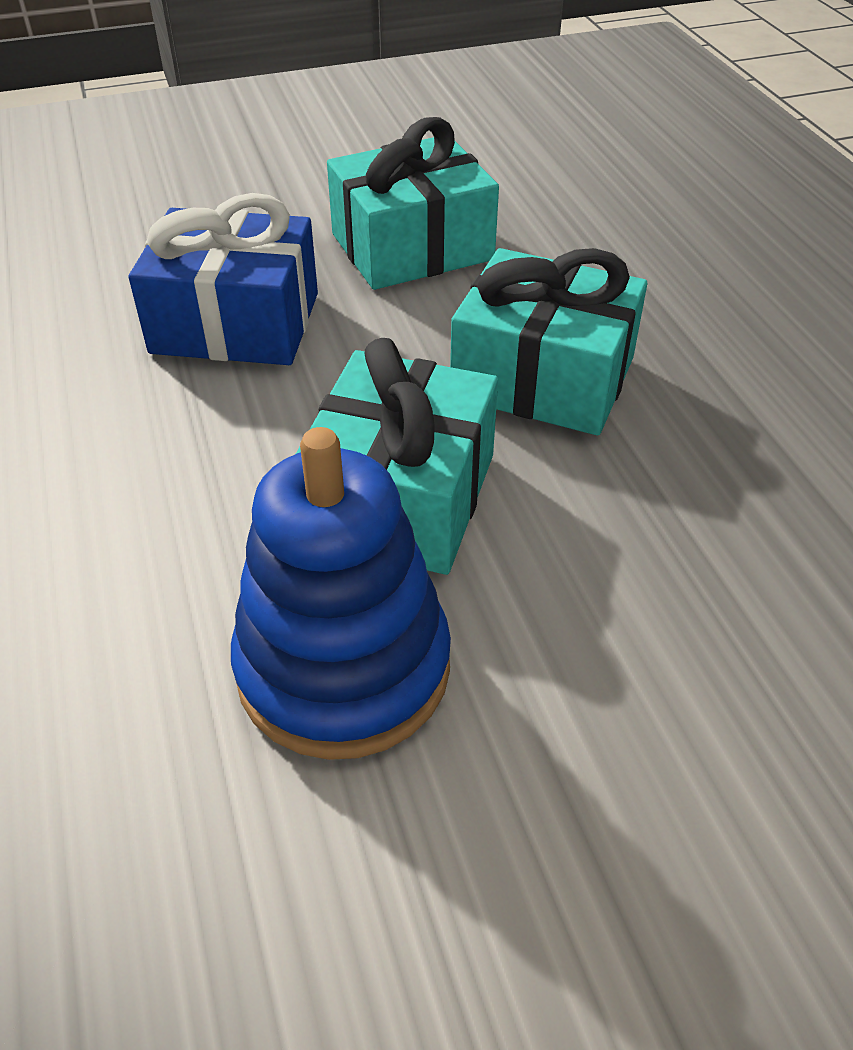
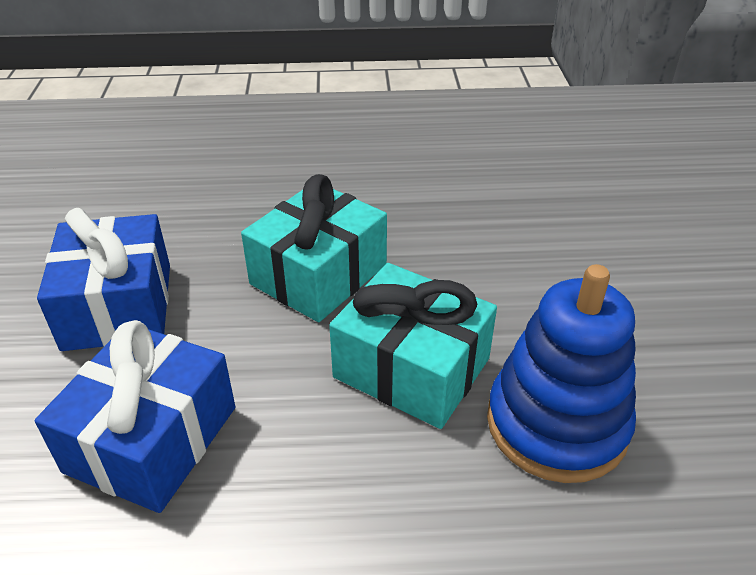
camera: 75 degrees left, 5 degrees down
turquoise gift [327,117,499,290] -> blue gift [37,208,170,351]

